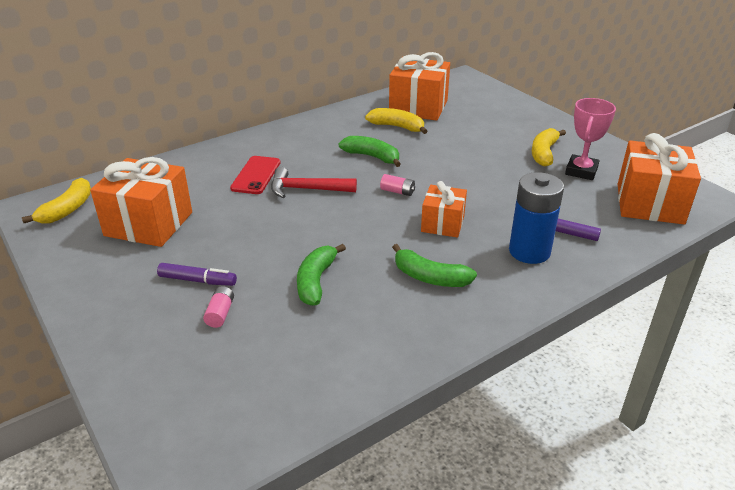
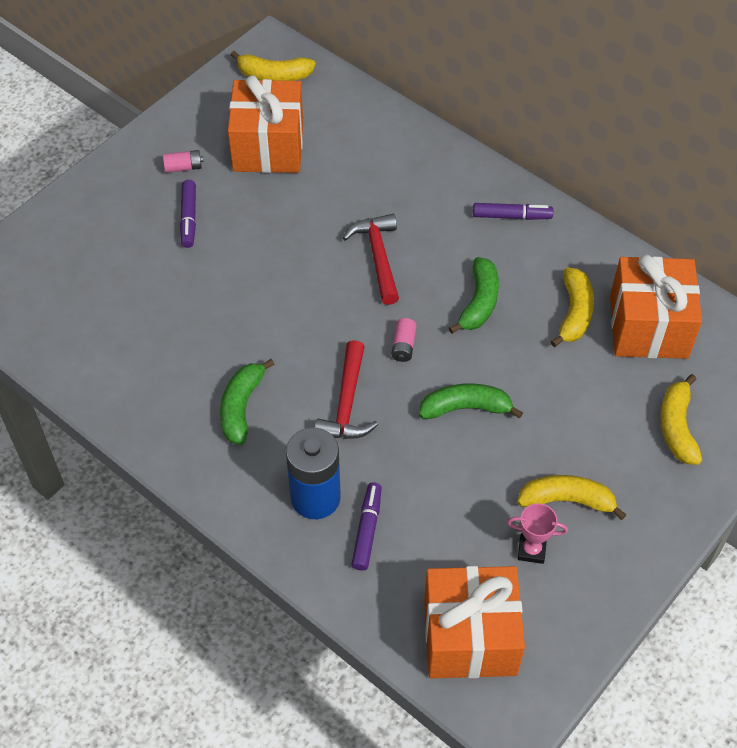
camera: 75 degrees right, 20 degrees up
pink battery [203,286,234,328] -> pink battery moved to [163,150,203,173]
red phone [230,156,281,194] -> none
green banana [297,244,346,306] -> green banana moved to [419,383,523,419]
orange gift [421,181,467,238] -> red hammer [315,340,378,439]
pink trophy [565,98,616,180] -> pink trophy [507,503,568,564], size x0.65
none -> purple marker [473,203,553,220]
none -> yellow banana [660,374,702,465]

